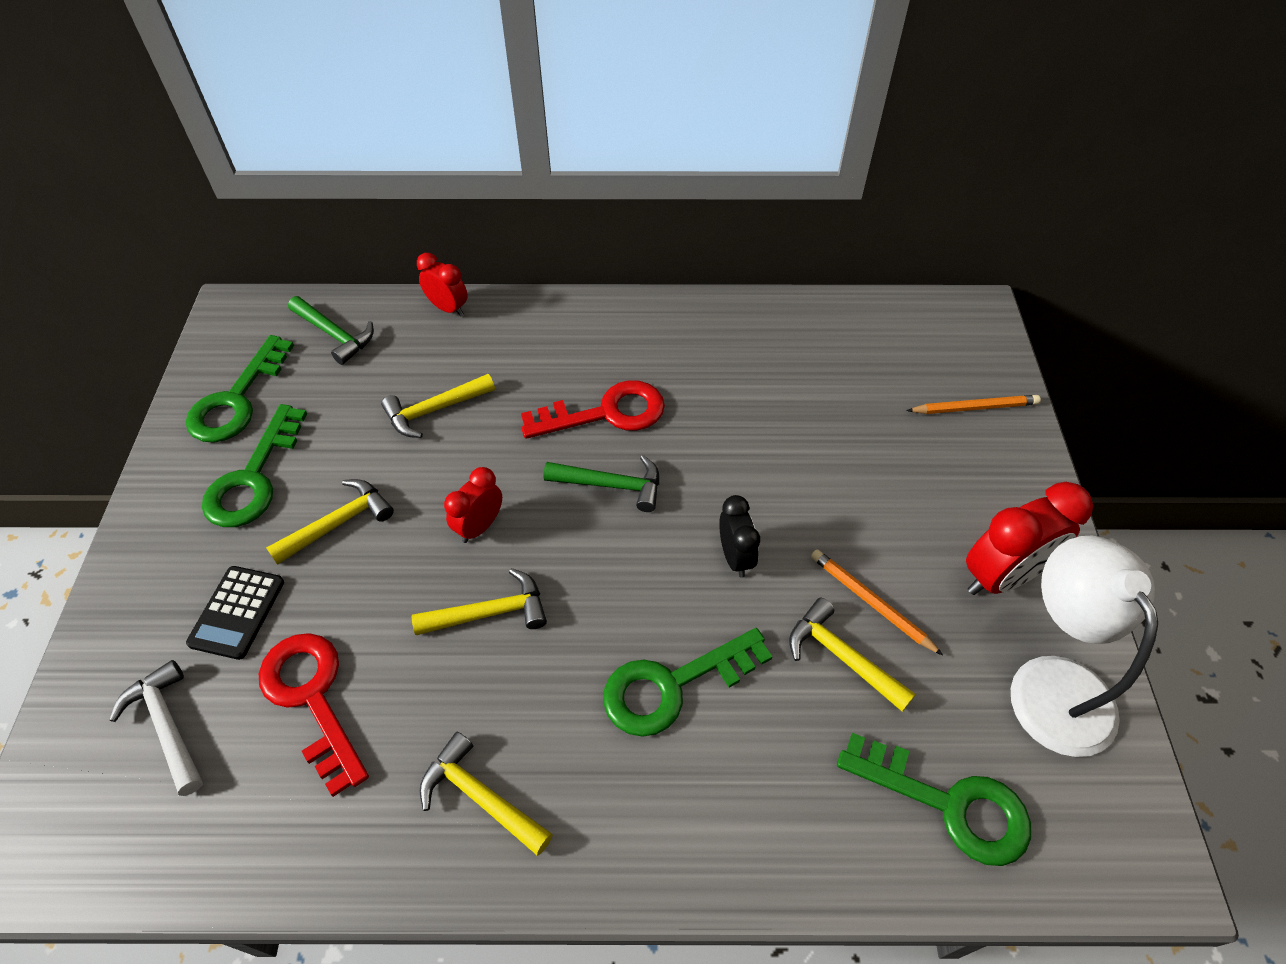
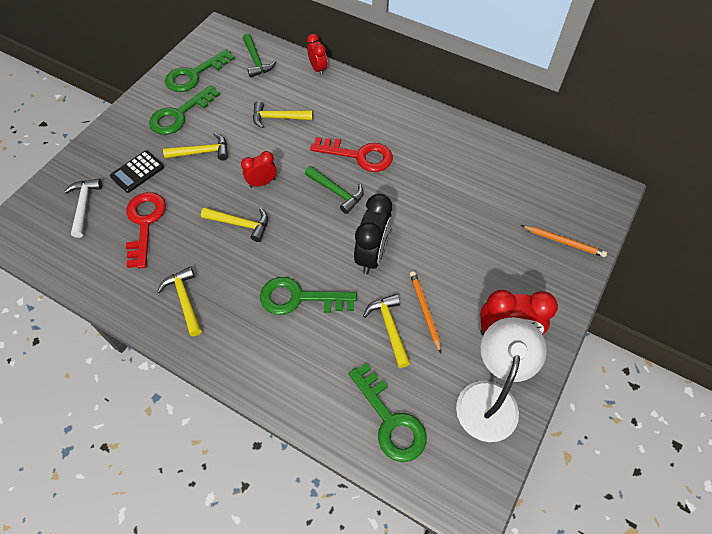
camera: 30 degrees right, 5 degrees up
black clock [719,495,760,578] -> black clock [354,194,392,274], size x1.68

